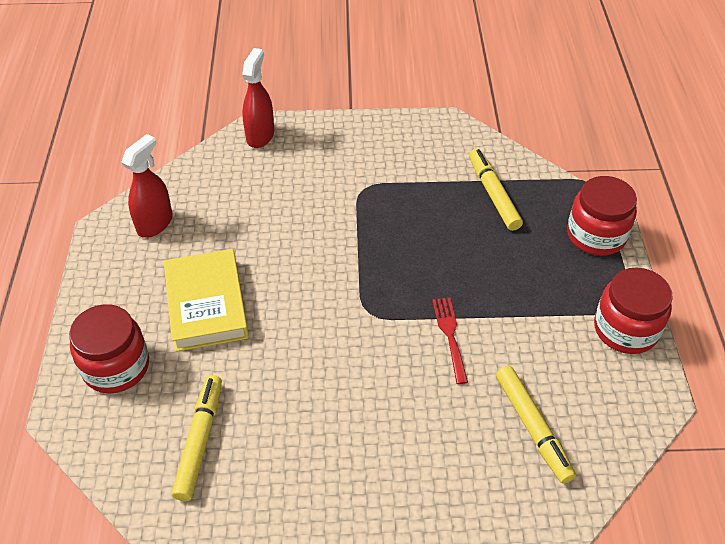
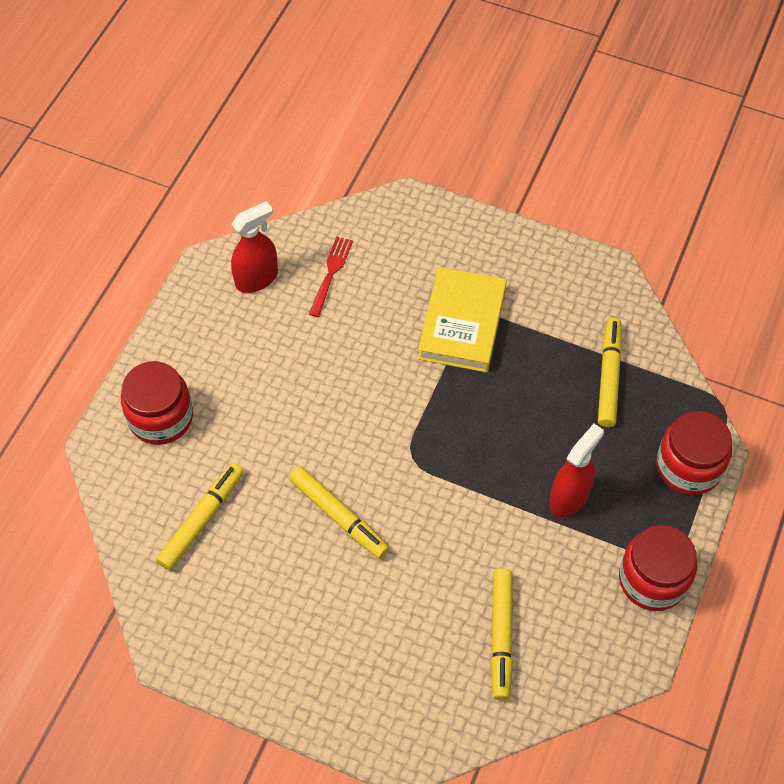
camera: 25 degrees right, 10 degrees up
yellow book [164,249,249,352] -> yellow book moved to [418,267,507,372]
red spray bottle [242,48,274,148] -> red spray bottle moved to [549,424,604,518]
red fork [432,298,468,384] -> red fork moved to [309,237,353,317]
none -> yellow marker [289,467,389,559]

